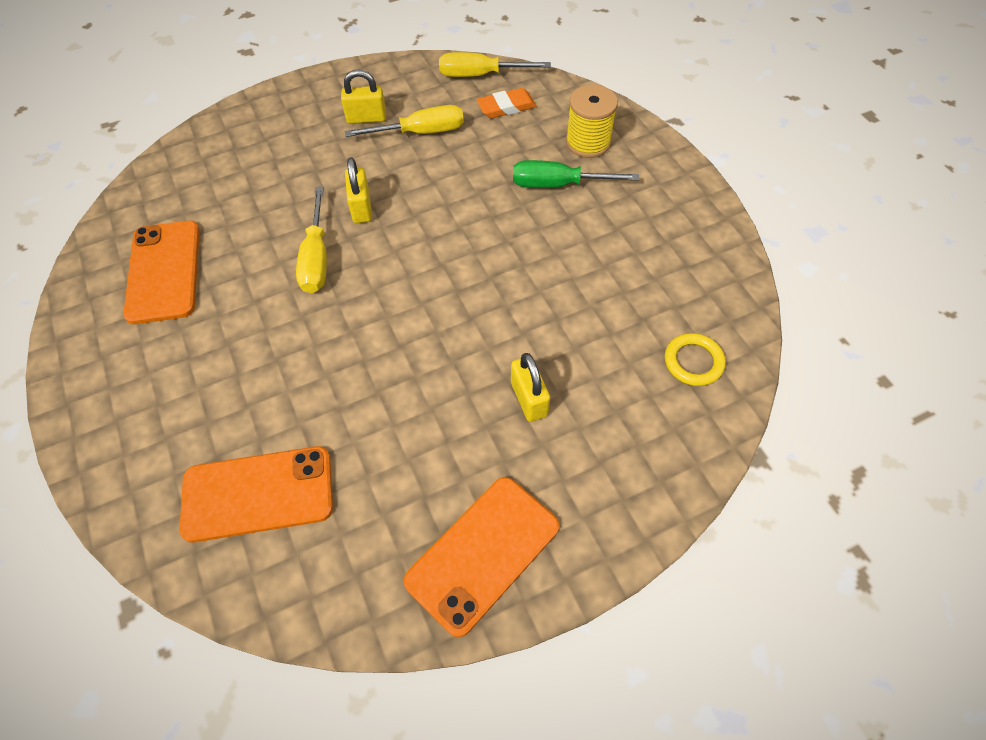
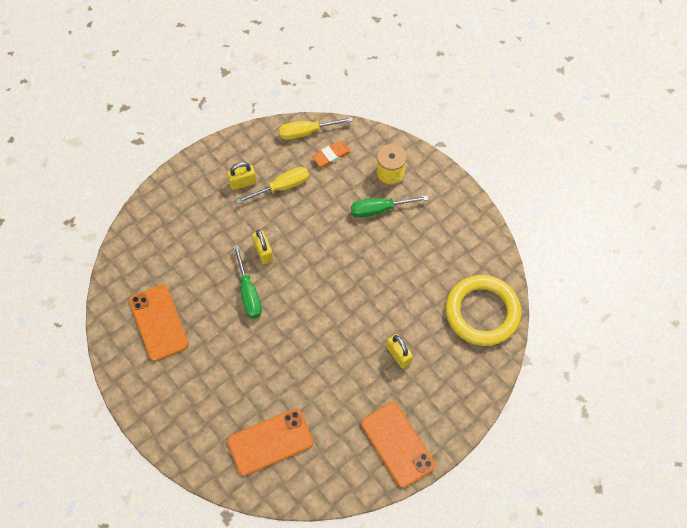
camera: 15 degrees left, 5 degrees up
yellow screwdriver [296,187,327,293] -> green screwdriver [233,245,262,319]
orange phone [403,477,559,637] -> orange phone turned 60 degrees counterclockwise [361,402,435,488]
yellow ring [665,333,726,386] -> yellow ring [445,275,521,346], size x2.24

